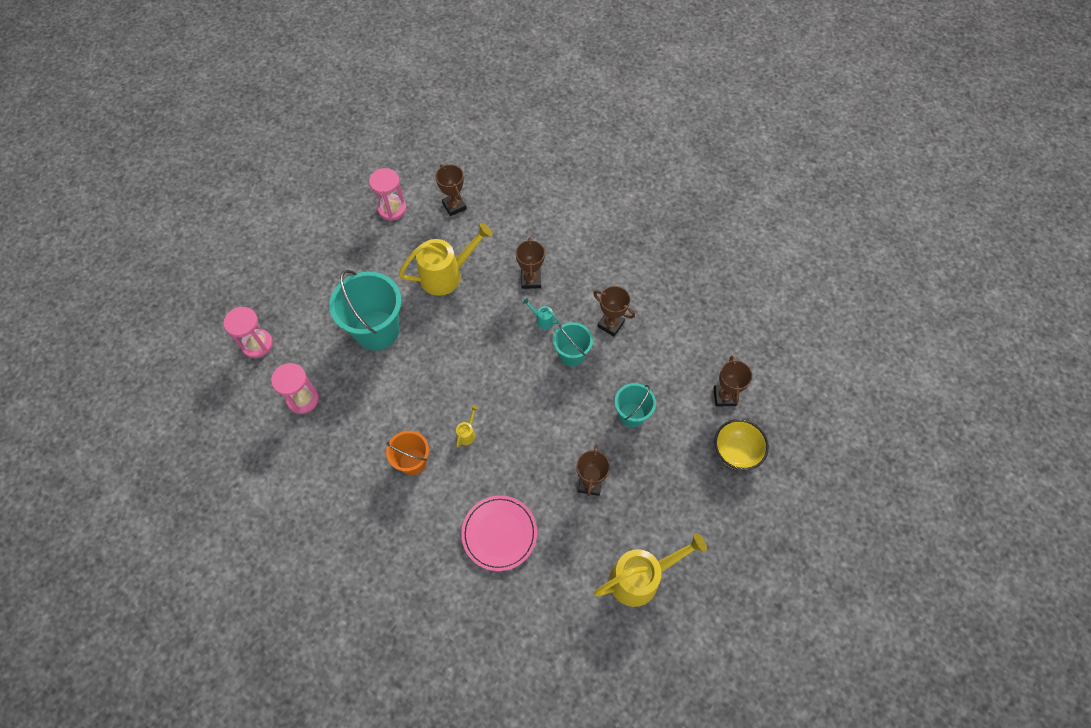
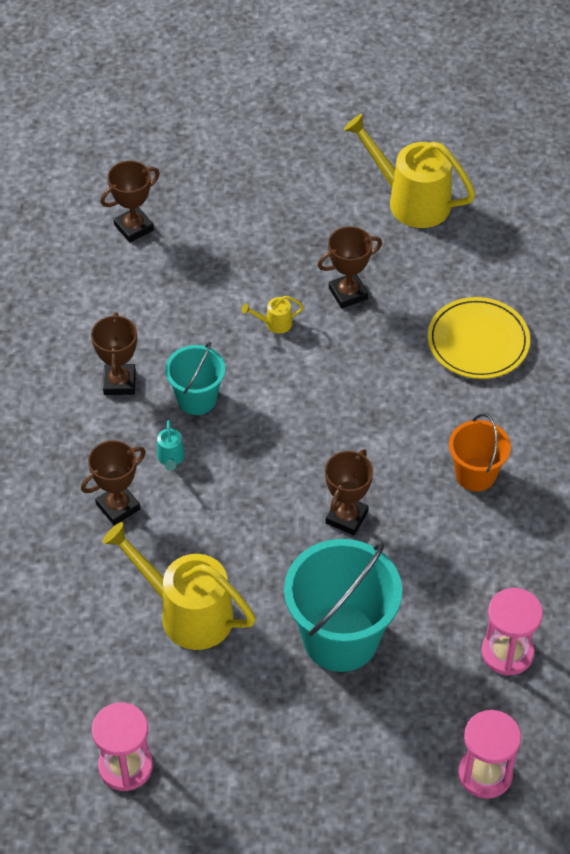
camera: 125 degrees left, 10 degrees down
brown trophy [435,164,467,216] -> brown trophy moved to [325,449,373,535]
yellow watering can [456,406,478,447] -> yellow watering can moved to [241,296,303,333]
pink plate [461,495,537,571] -> yellow plate [428,297,530,379]
turquoise bucket [615,383,656,428] -> none
yellow bowl [714,419,769,470] -> none

